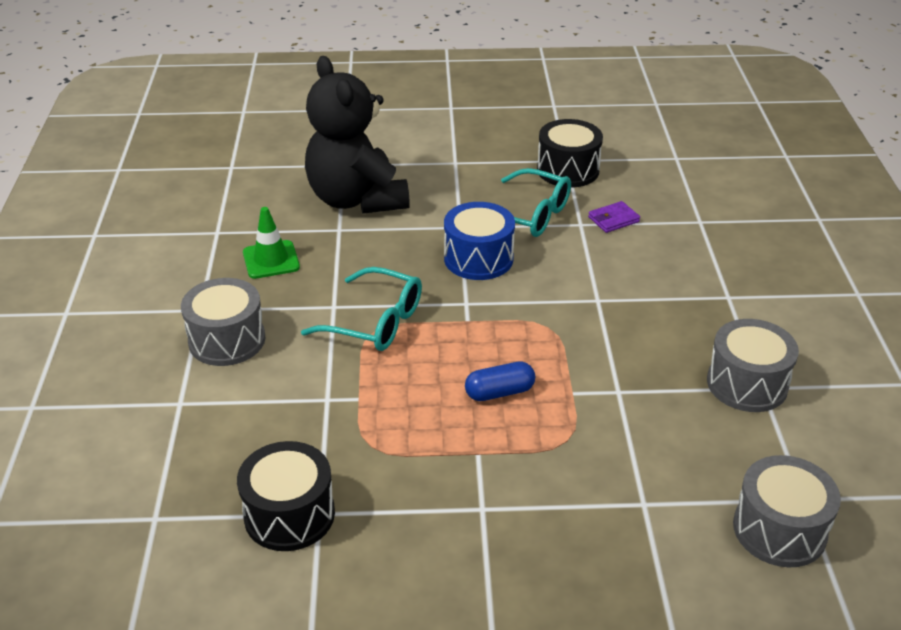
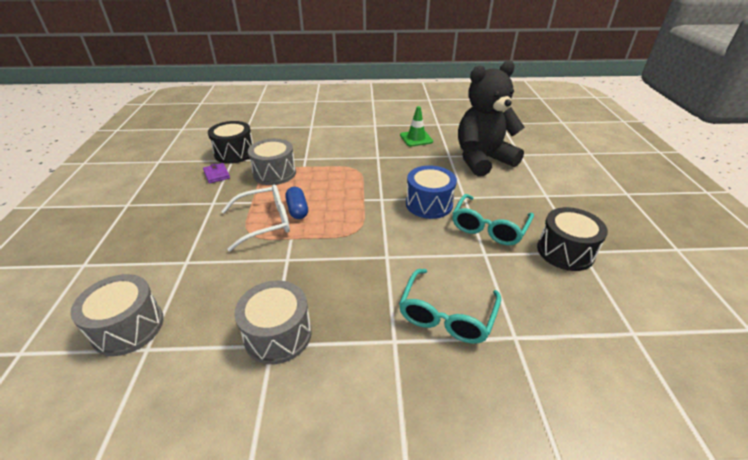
camera: 90 degrees right, 0 degrees up
grey drum [181,278,265,366] -> grey drum moved to [248,138,296,185]
turquoise glasses [301,267,422,351] -> turquoise glasses moved to [399,269,501,344]
purple wallet [588,201,640,233] -> purple wallet moved to [203,163,230,184]
none -> white glasses [221,185,290,251]

